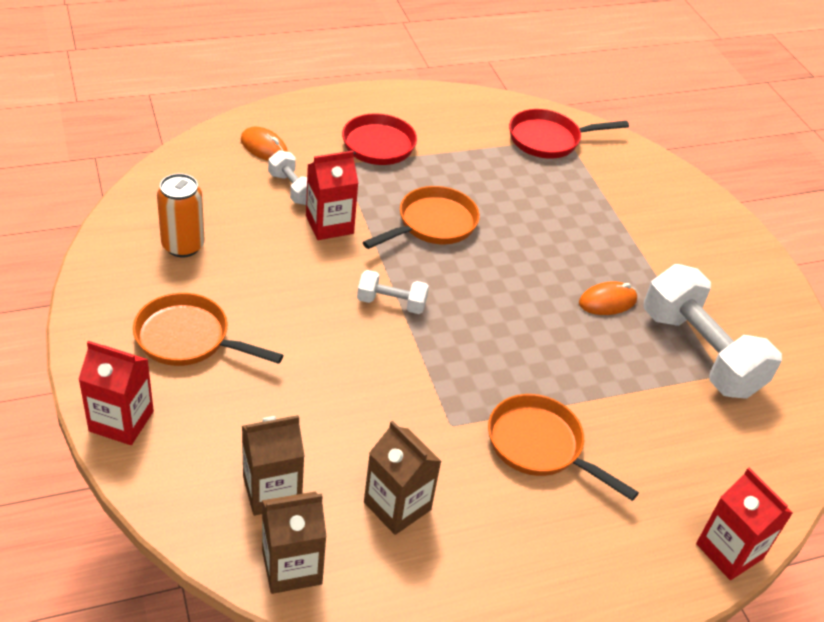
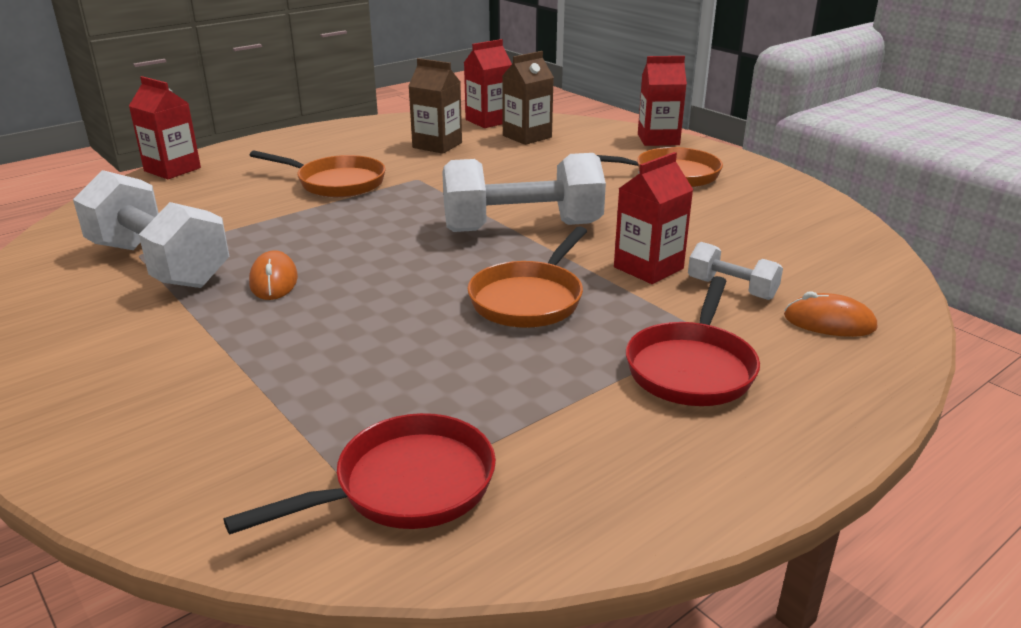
camera: 165 degrees right, 15 degrees down
orange can [157,173,204,257] -> none
brown carton [262,492,327,594] -> red carton [464,39,512,128]
white dumbbell [357,270,429,314] -> white dumbbell [442,153,606,232], size x2.06
orange mouse [579,282,637,315] -> orange mouse turned 60 degrees counterclockwise [249,250,298,300]

